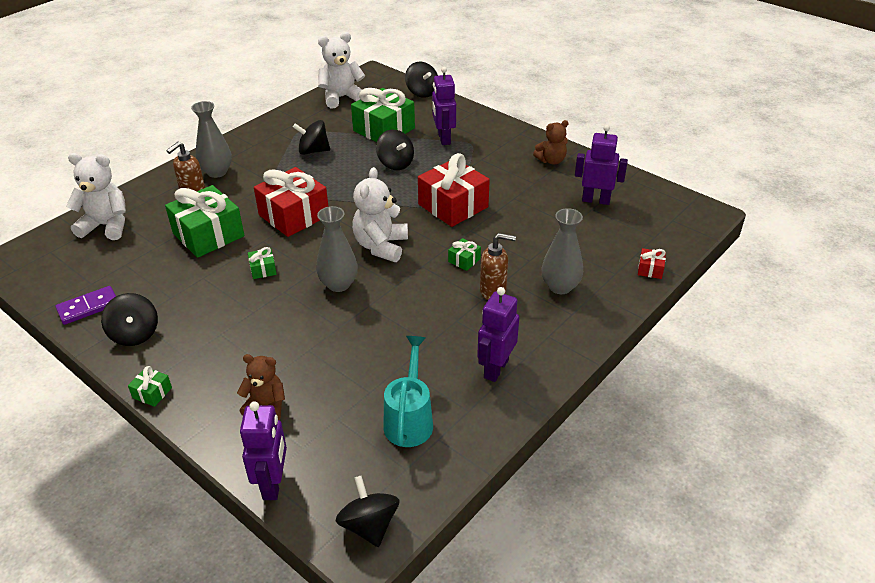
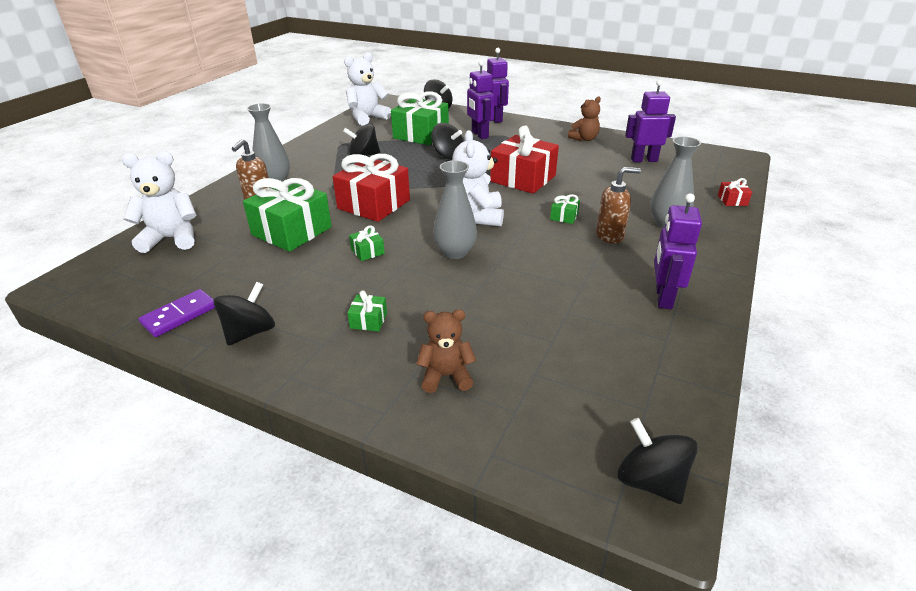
camera: 15 degrees left, 5 degrees down
black spinning top [101,293,158,346] -> black spinning top turned 105 degrees counterclockwise [213,282,275,346]
green gift [128,366,172,407] -> green gift moved to [347,290,387,331]
purple robot [240,401,287,500] -> purple robot moved to [487,48,509,123]
turquoise watering can [383,336,433,447] -> none

